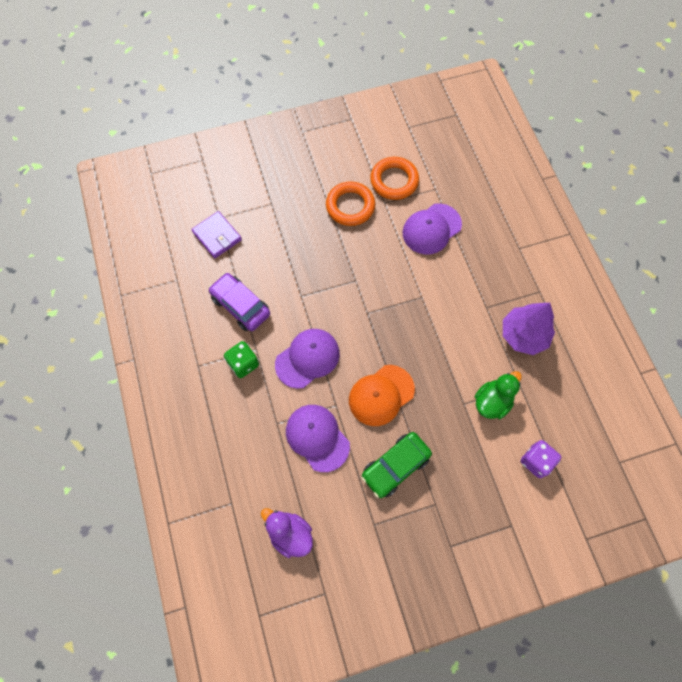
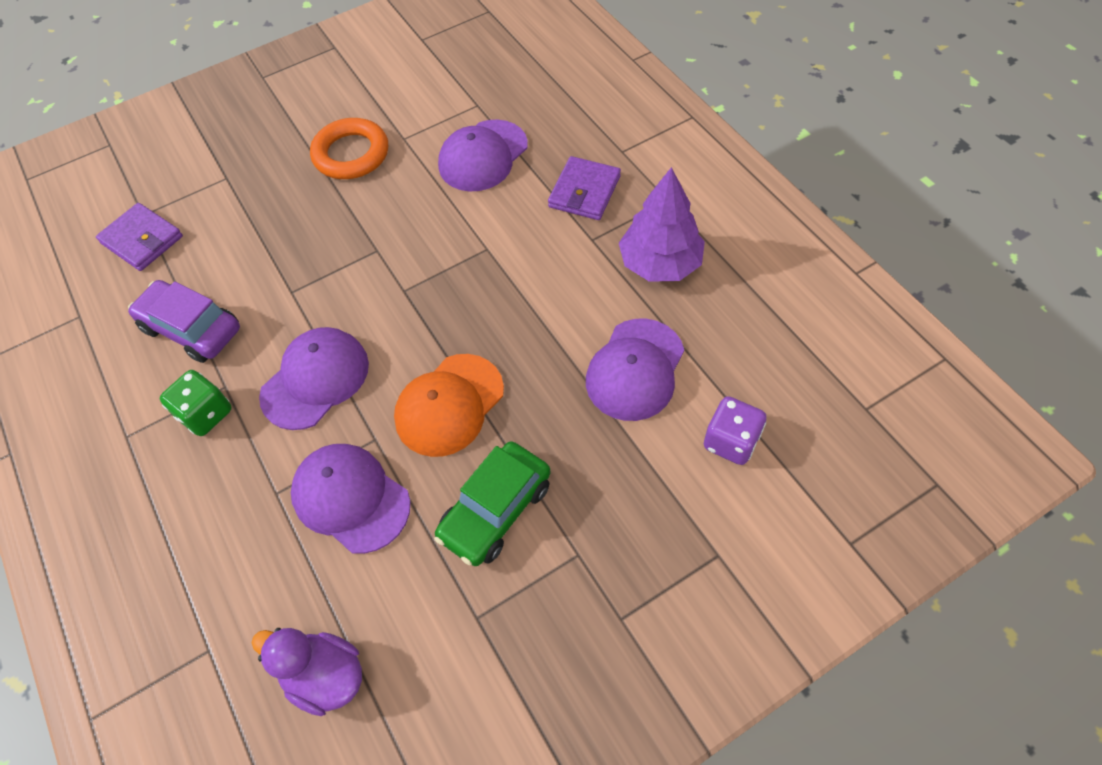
camera: 10 degrees left, 10 degrees down
orange ring [370,157,419,200] -> none
green duck [475,371,522,419] -> purple cap [586,319,684,421]
none -> purple wallet [548,156,621,220]

